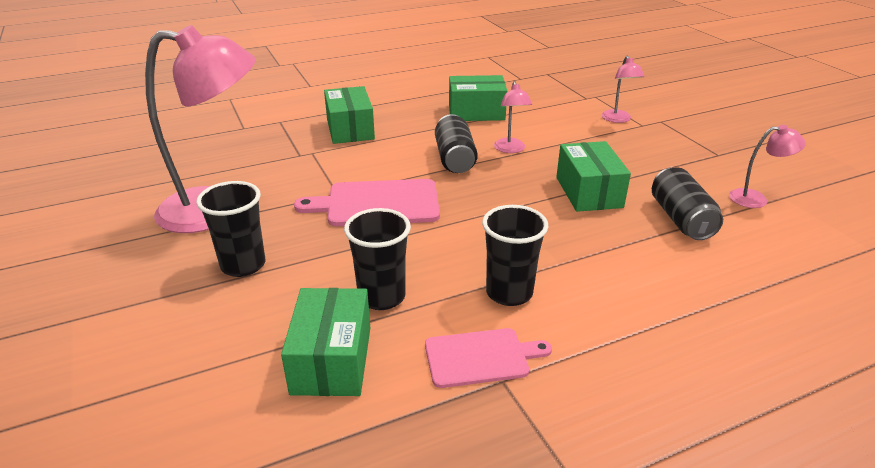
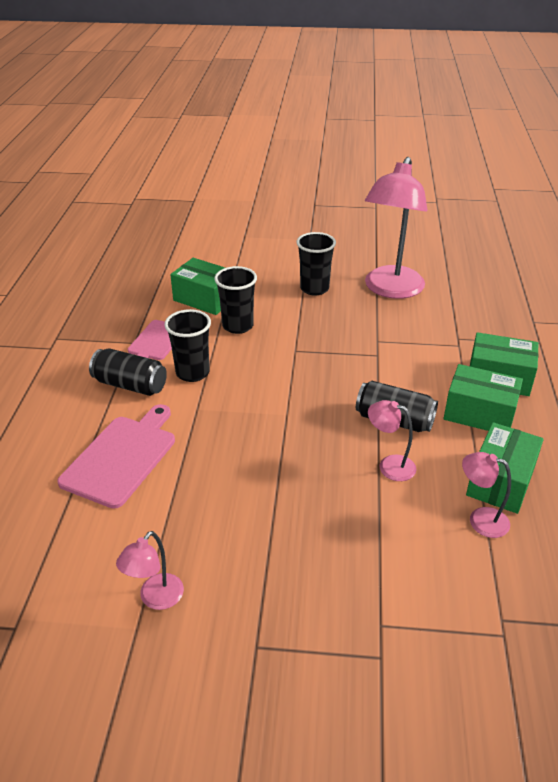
camera: 120 degrees right, 5 degrees up
pink cutting board [294,179,440,226] -> pink cutting board moved to [57,404,175,509]
green box [556,141,631,212] -> green box moved to [444,364,523,431]
pink lamp [602,56,645,123] -> pink lamp moved to [462,452,511,538]
black can [652,167,723,240] -> black can moved to [89,348,167,396]

